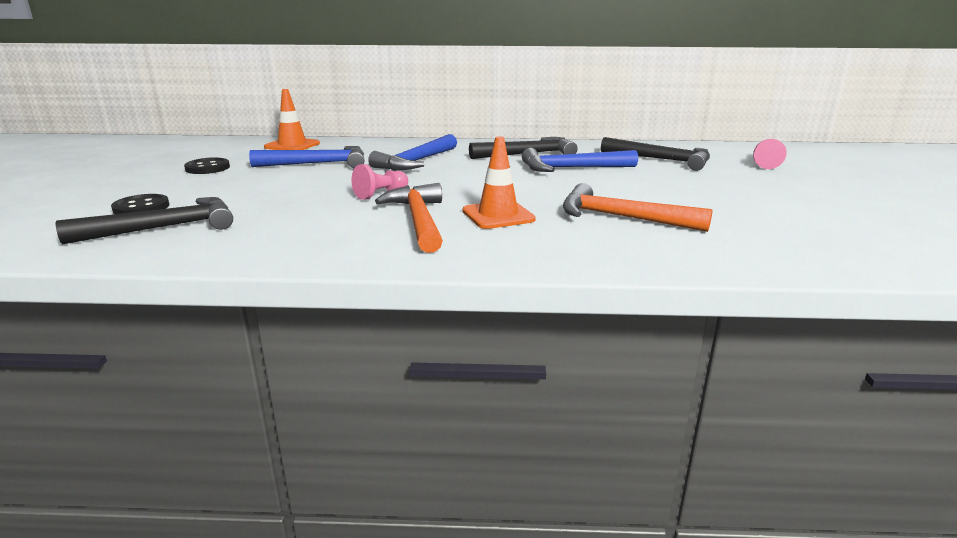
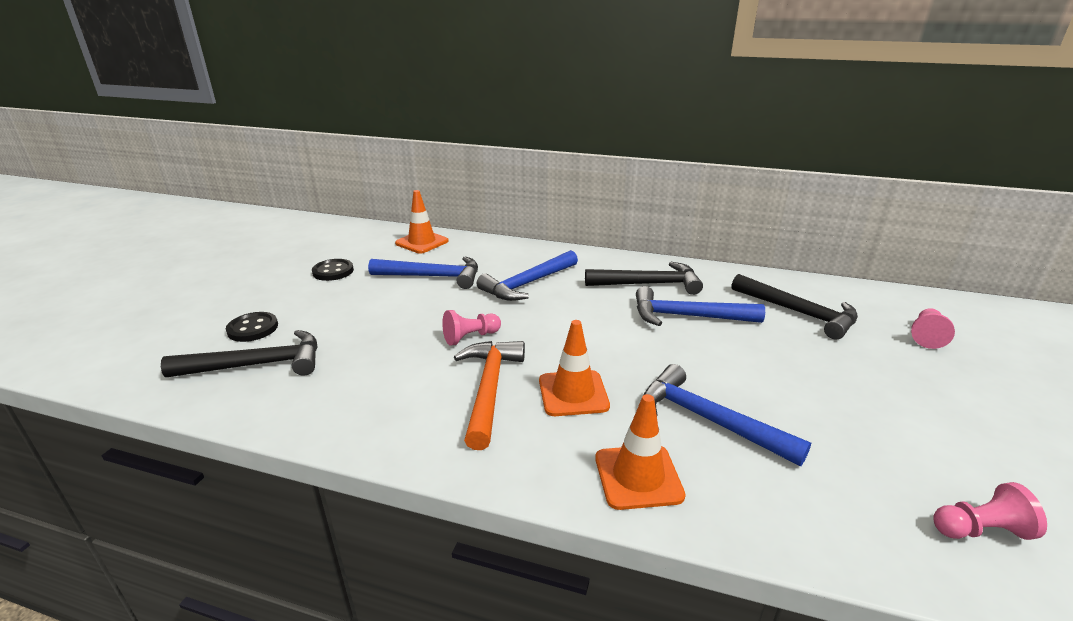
camera: 15 degrees right, 5 degrees up
orange hammer [563,183,713,232] -> blue hammer [643,364,811,466]
none -> orange traffic cone [595,394,686,510]
none -> pink pawn [933,482,1047,540]

